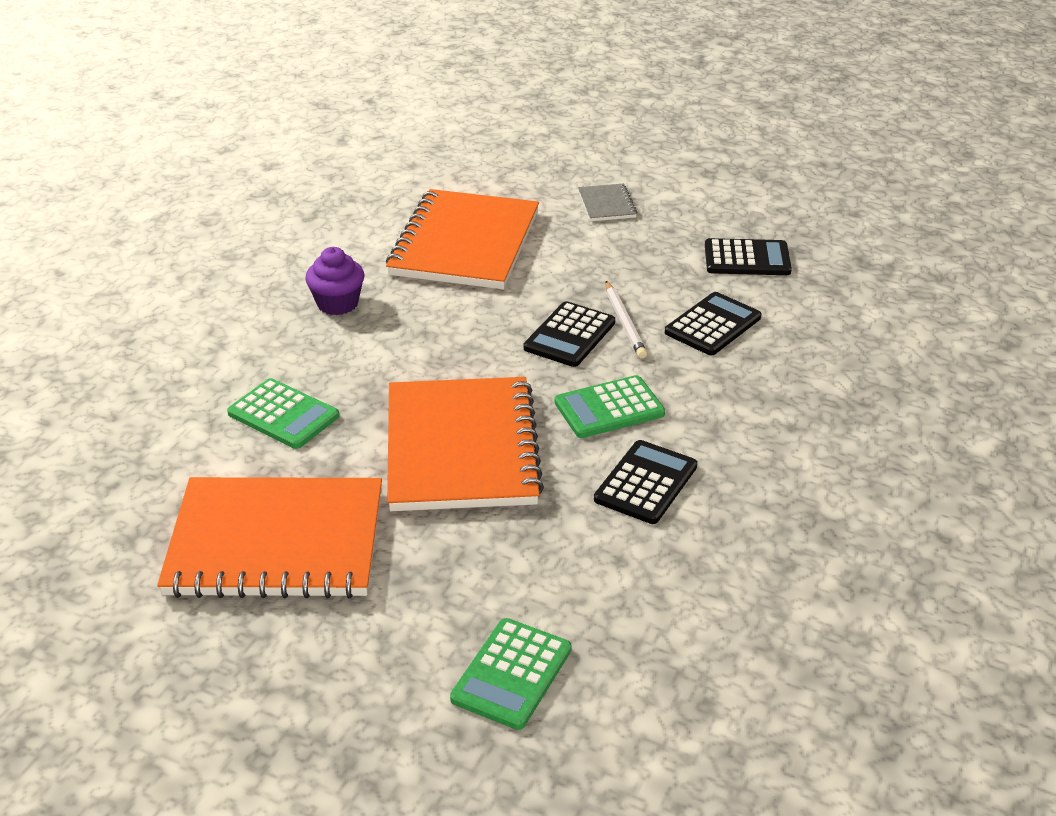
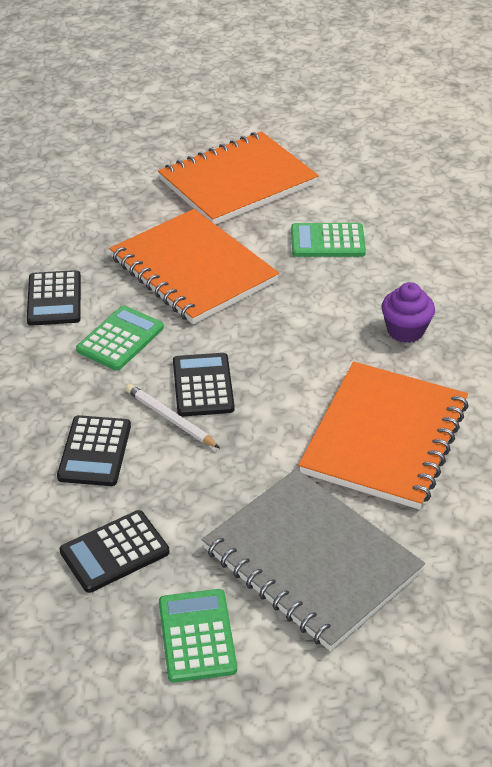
camera: 145 degrees right, 5 degrees up
orange notebook [386,189,539,289] -> orange notebook turned 45 degrees clockwise [298,361,469,510]
green calculator [450,618,572,730] -> green calculator moved to [159,589,237,683]
grey notebook [578,184,637,221] -> grey notebook [202,469,425,651], size x2.38

